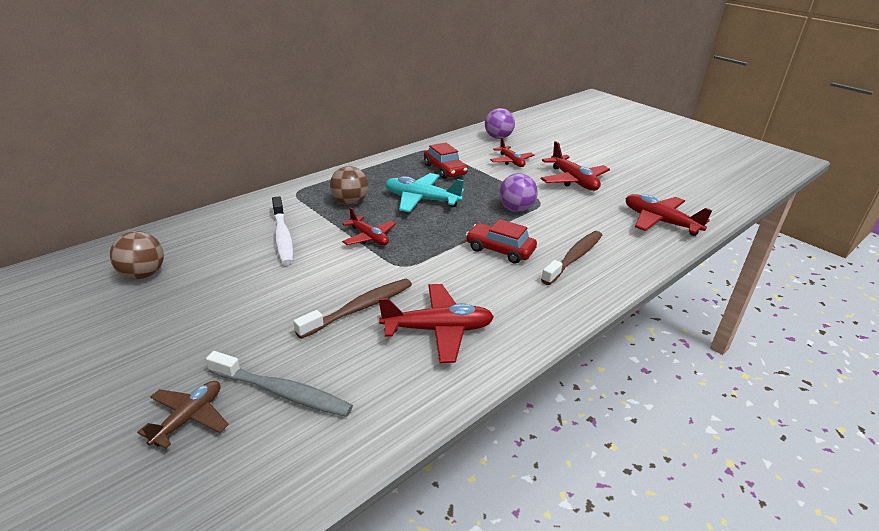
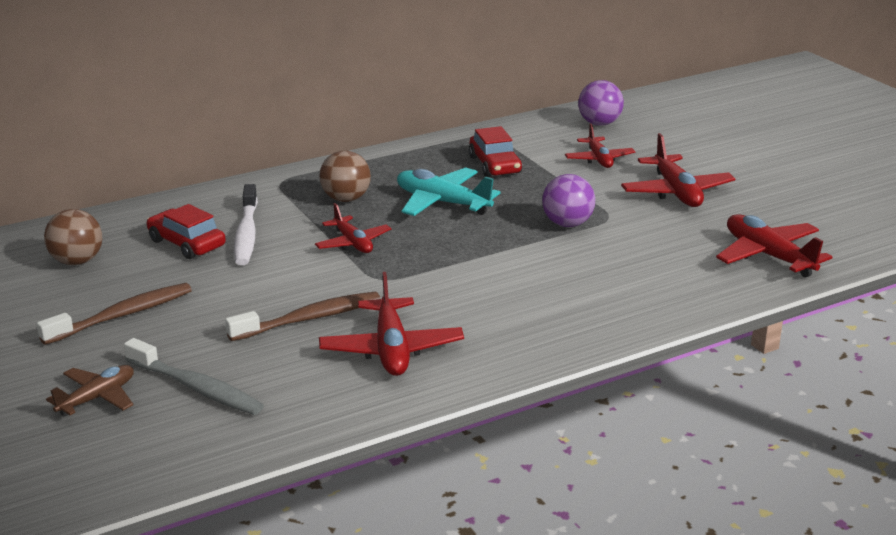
camera: 15 degrees right, 5 degrees down
red plane [379,284,494,363] -> red plane turned 75 degrees clockwise [319,272,464,376]
red car [466,219,537,264] -> red car moved to [147,204,226,259]
brown toothbrush [541,231,602,285] -> brown toothbrush moved to [37,283,192,345]

